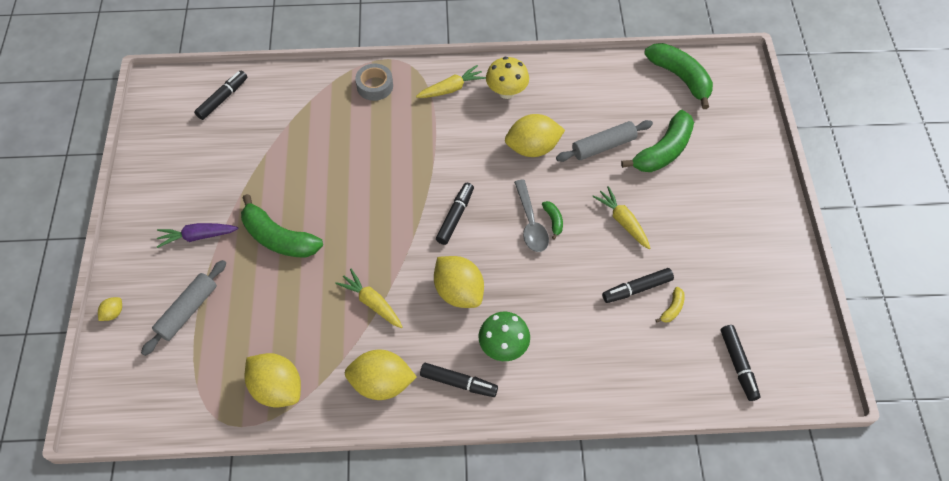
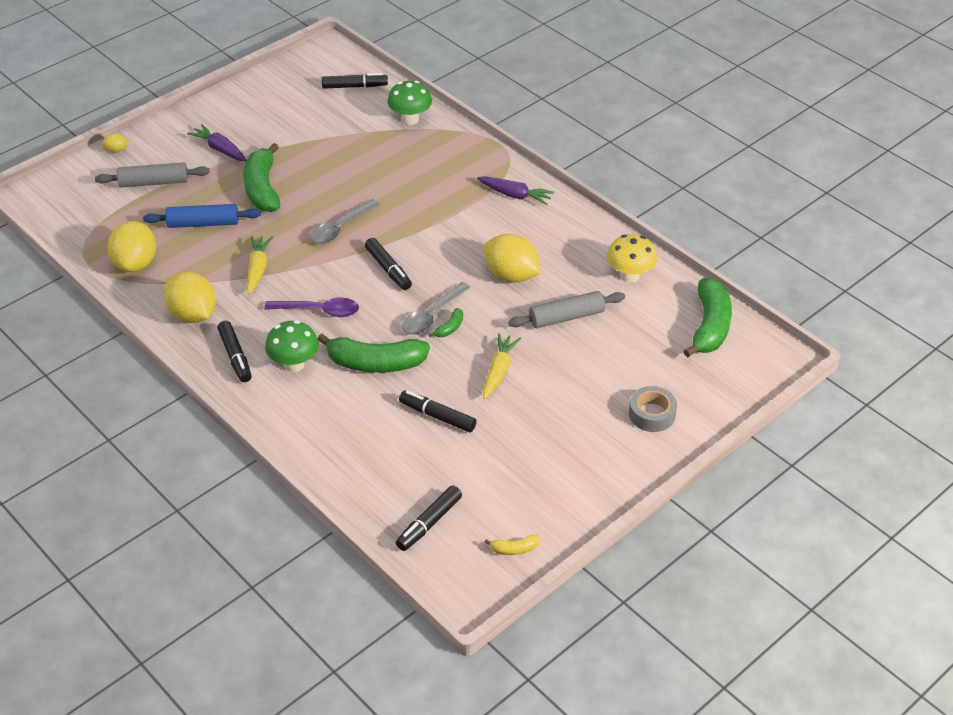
camera: 50 degrees right, 15 degrees down
grey tape [355,64,393,101] -> grey tape moved to [629,386,677,432]
yellow carrot [416,65,486,98] -> purple carrot [477,176,554,205]
yellow lemon [434,256,484,308] -> purple spoon [264,298,359,317]
black marker [436,183,474,245] -> black marker turned 75 degrees clockwise [365,238,412,290]
yellow mushroom [486,57,529,99] -> yellow mushroom moved to [607,234,657,283]
grey rolling pin [556,120,653,162] -> grey rolling pin turned 45 degrees counterclockwise [508,291,625,328]
green banana [621,110,694,172] -> green banana moved to [318,334,430,373]
yellow banana [655,287,685,323] -> yellow banana moved to [484,535,539,555]
none -> blue rolling pin [143,204,261,228]
none -> grey spoon [309,199,380,244]
none -> green mushroom [387,81,432,125]

